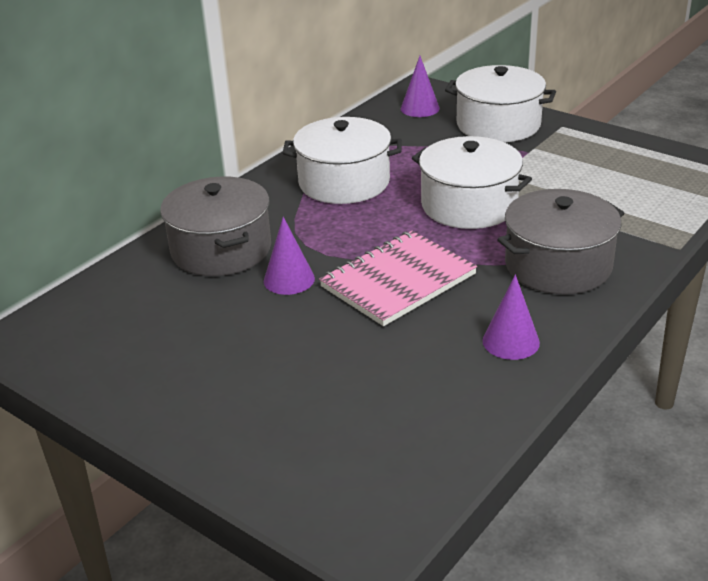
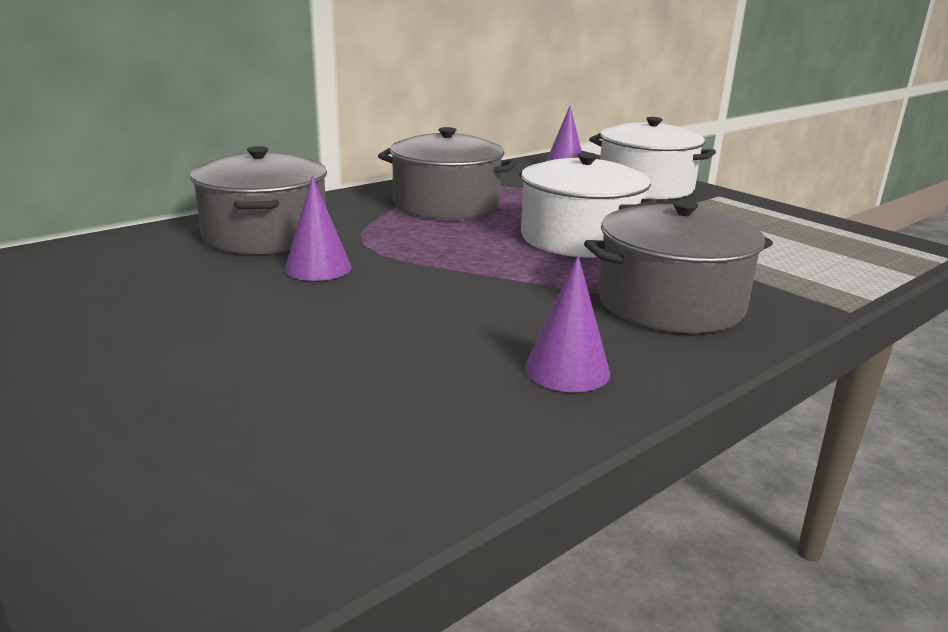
camera: 10 degrees right, 10 degrees down
white pot [283,117,402,204] -> grey pot [378,127,517,220]
pink notebook [319,231,477,326] -> none

